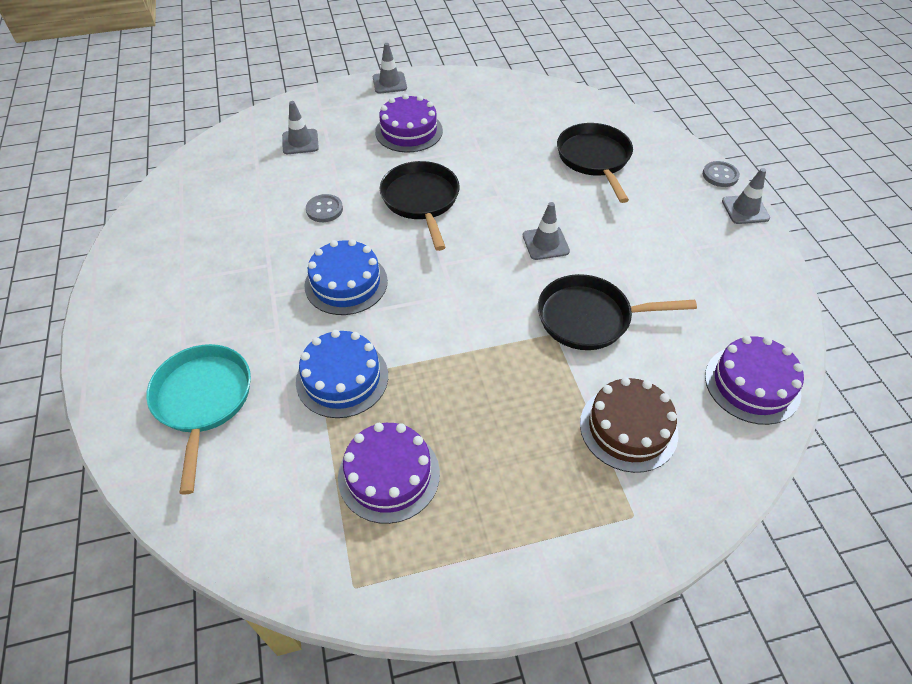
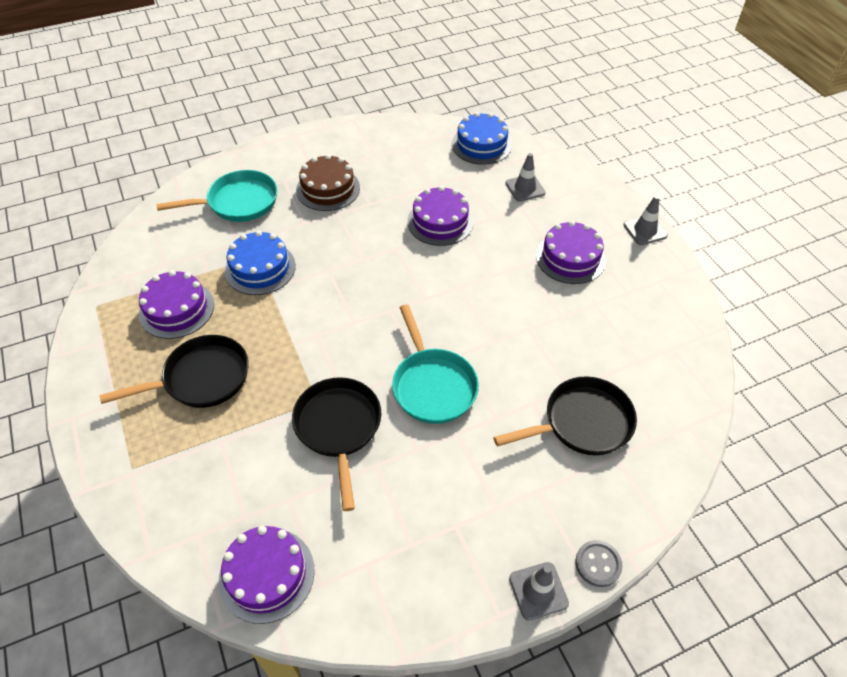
camera: 80 degrees right, 0 degrees up
blue cake [304,239,388,315] -> blue cake moved to [452,112,512,165]
grey button [306,194,343,222] -> purple cake [407,186,474,246]
black pan [380,161,460,251] -> black pan moved to [99,335,249,408]
grey traffic cone [523,202,570,260] -> turquoise pan [392,304,479,424]
brown cake [580,377,678,473] -> brown cake moved to [296,154,360,211]

